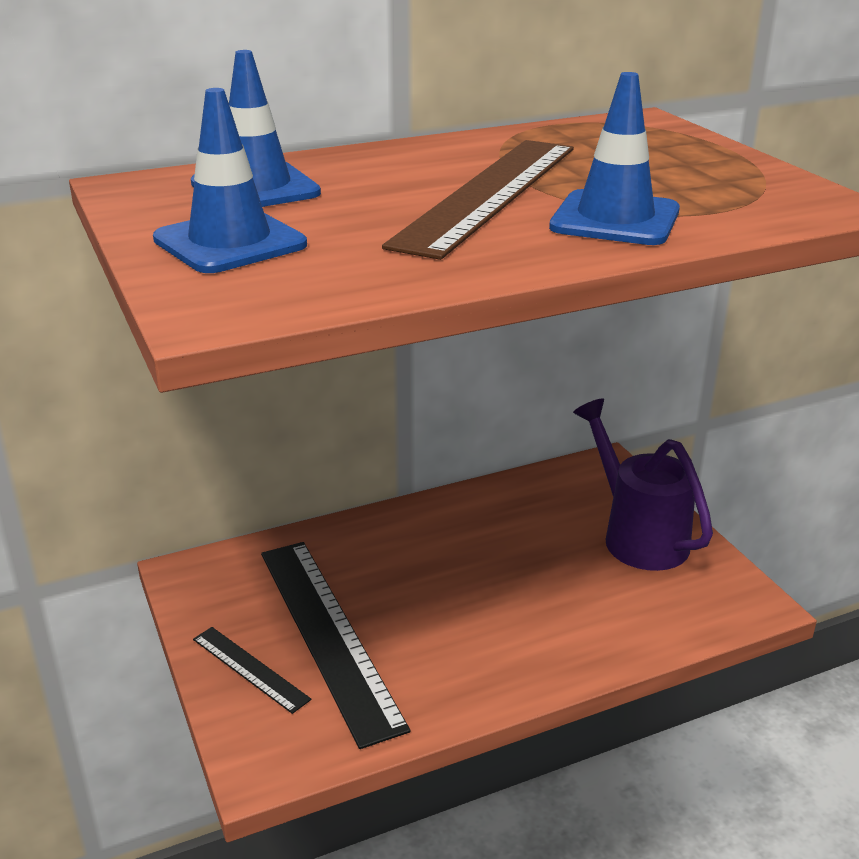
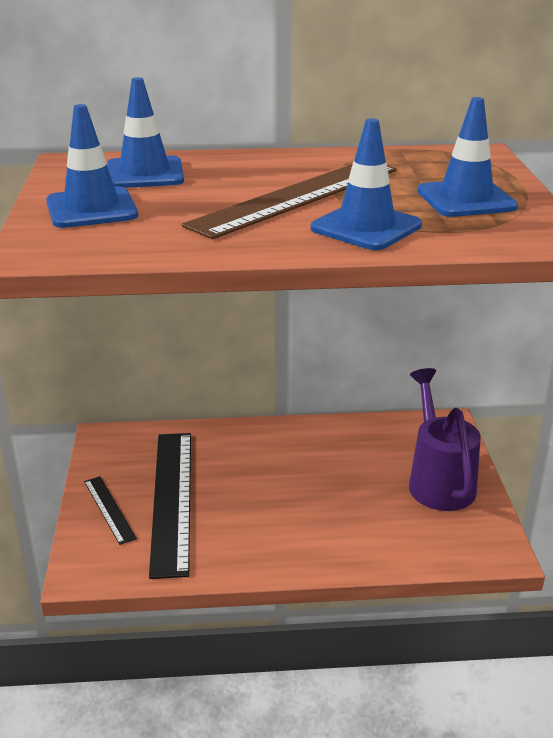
camera: 20 degrees right, 0 degrees up
none -> blue traffic cone [417,97,518,217]

